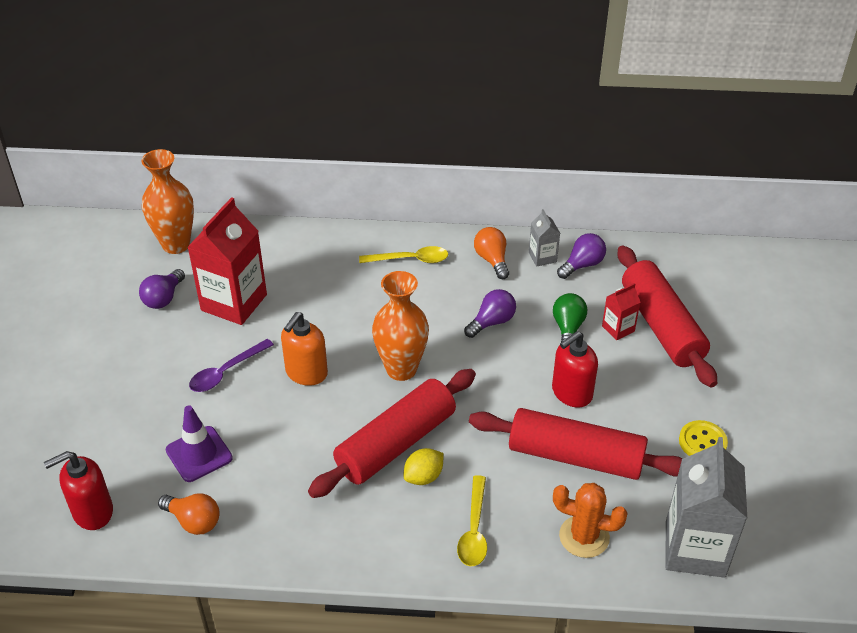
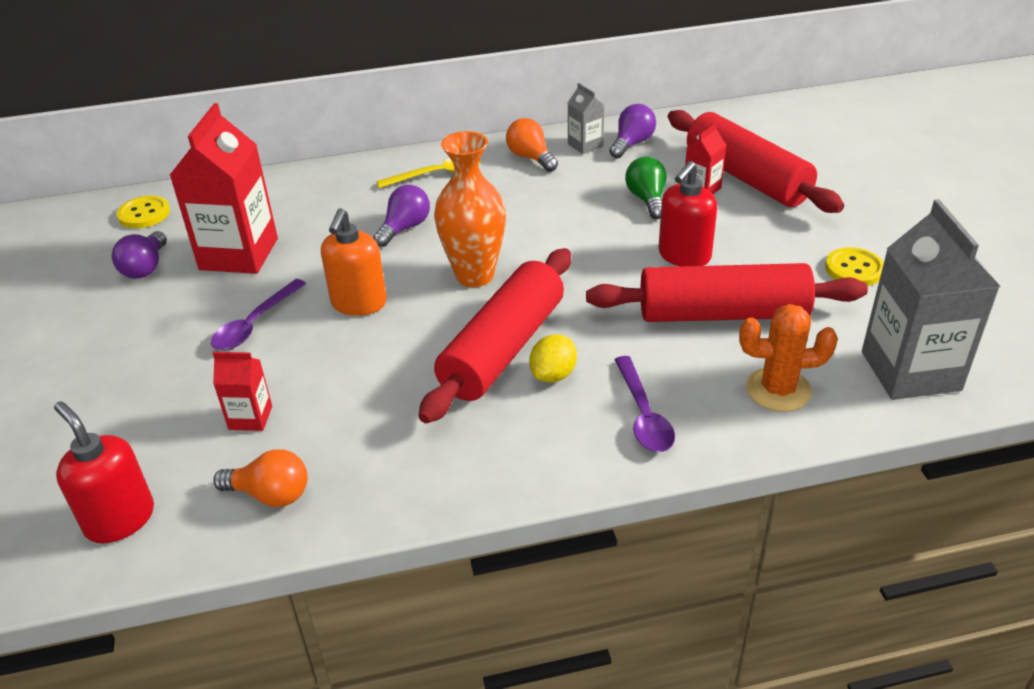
camera: 15 degrees left, 5 degrees down
red soap dispenser [44,451,113,530] -> red soap dispenser turned 90 degrees clockwise [54,401,154,543]
orange vase [141,149,194,254] -> yellow button [117,195,170,228]
purple traffic cone [166,405,233,482] -> red carton [213,352,272,431]
yellow spoon [457,475,487,566] -> purple spoon [614,356,675,452]
purple light bulb [464,289,516,338] -> purple light bulb moved to [373,185,430,247]

